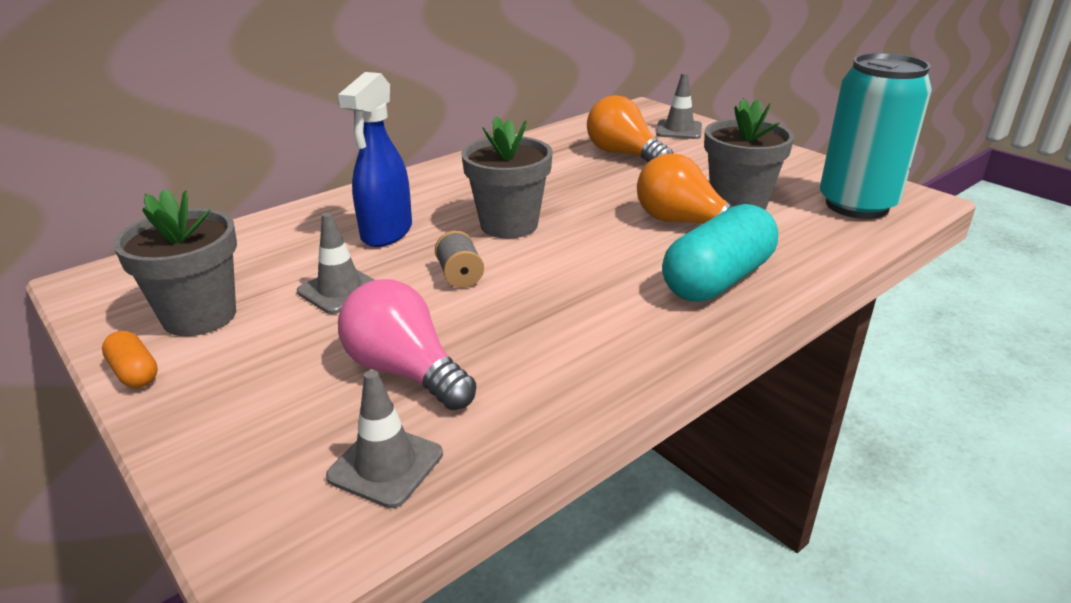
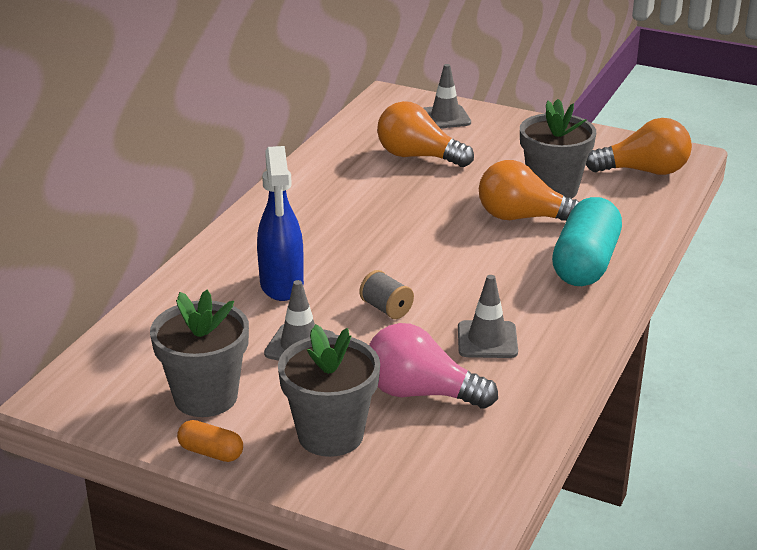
camera: 25 degrees left, 0 degrees up
grey traffic cone [326,370,443,508] -> grey traffic cone moved to [458,275,518,358]
grey flower pot [461,116,553,239] -> grey flower pot moved to [278,324,380,457]
turquoise can [820,53,932,219] -> orange light bulb [586,118,692,175]

